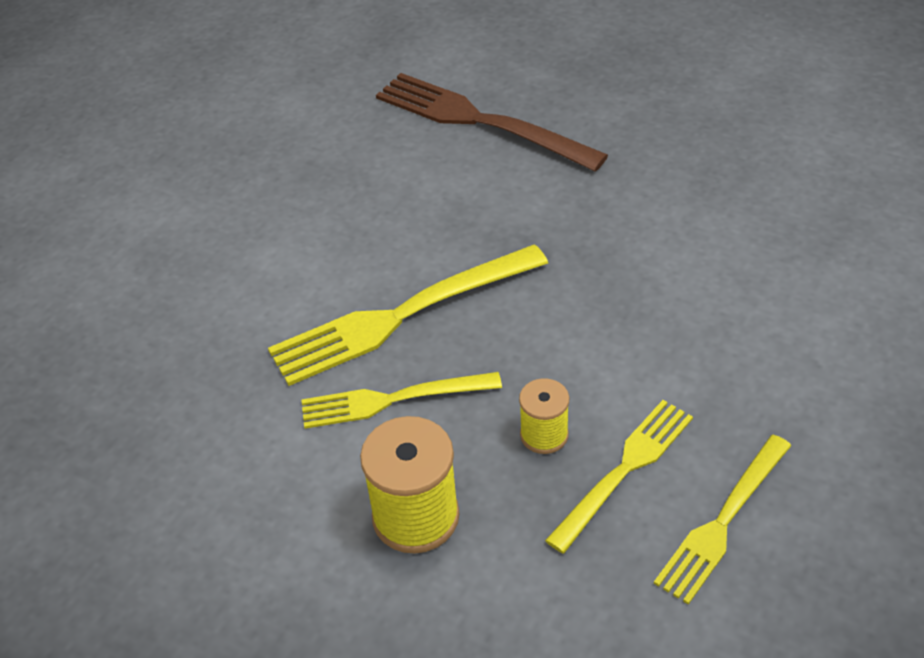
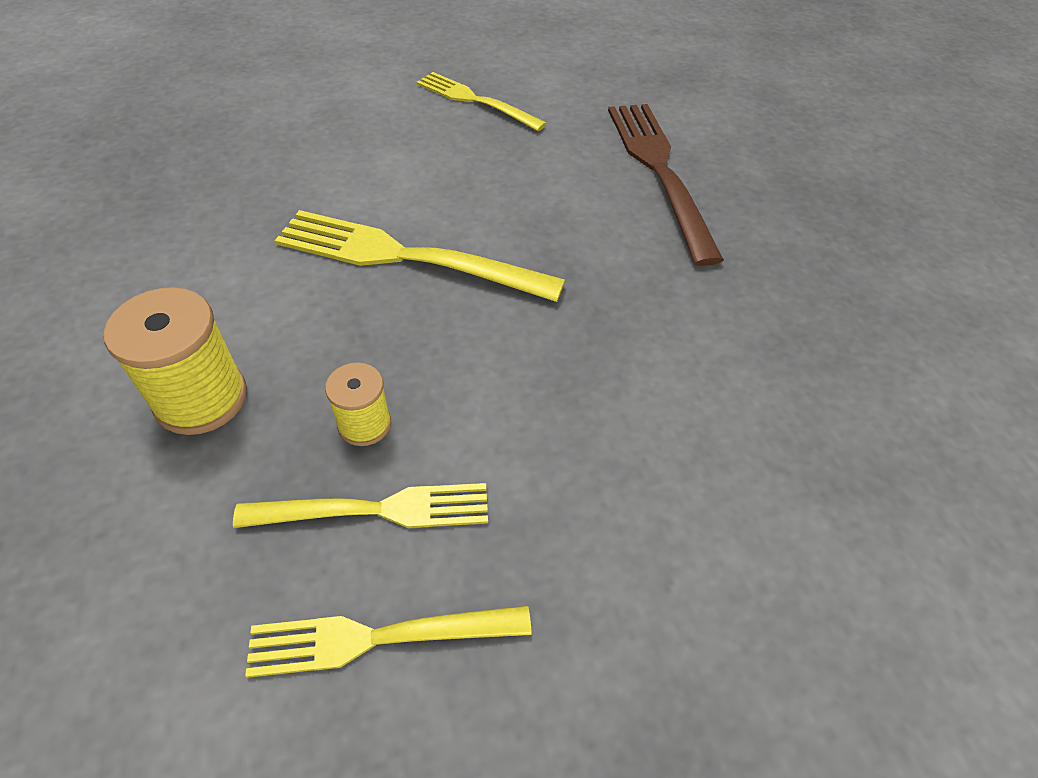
camera: 40 degrees right, 5 degrees up
yellow fork [301,372,502,429] -> yellow fork moved to [417,72,547,131]

